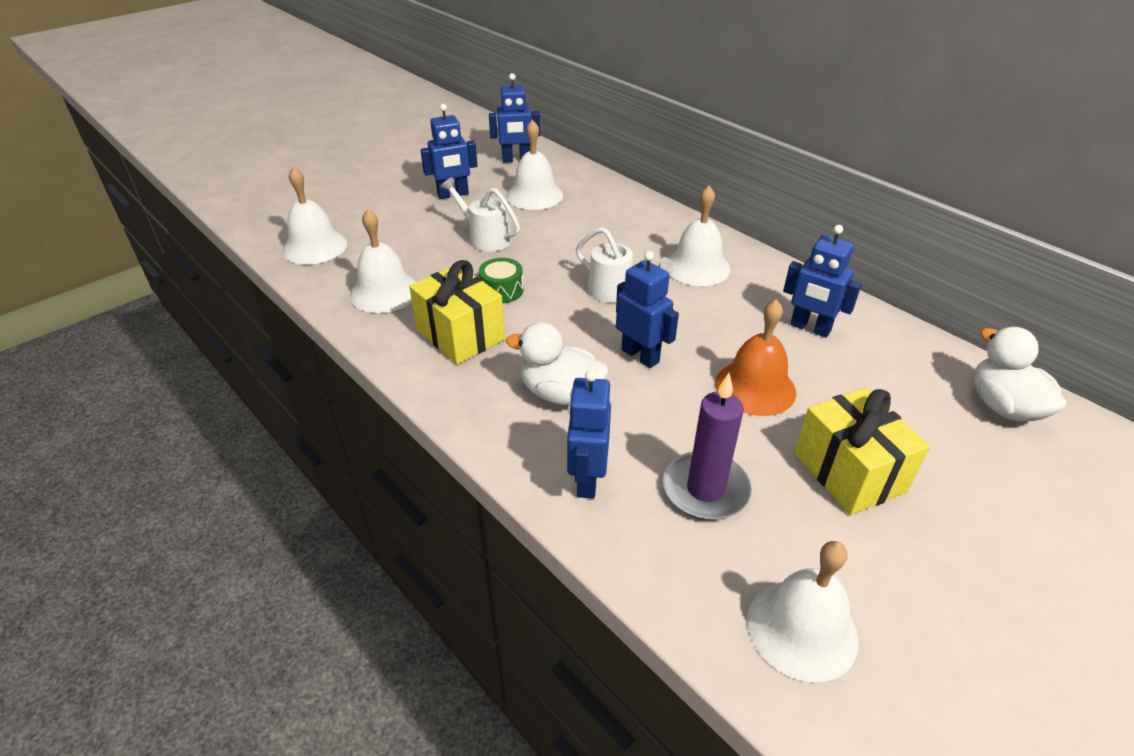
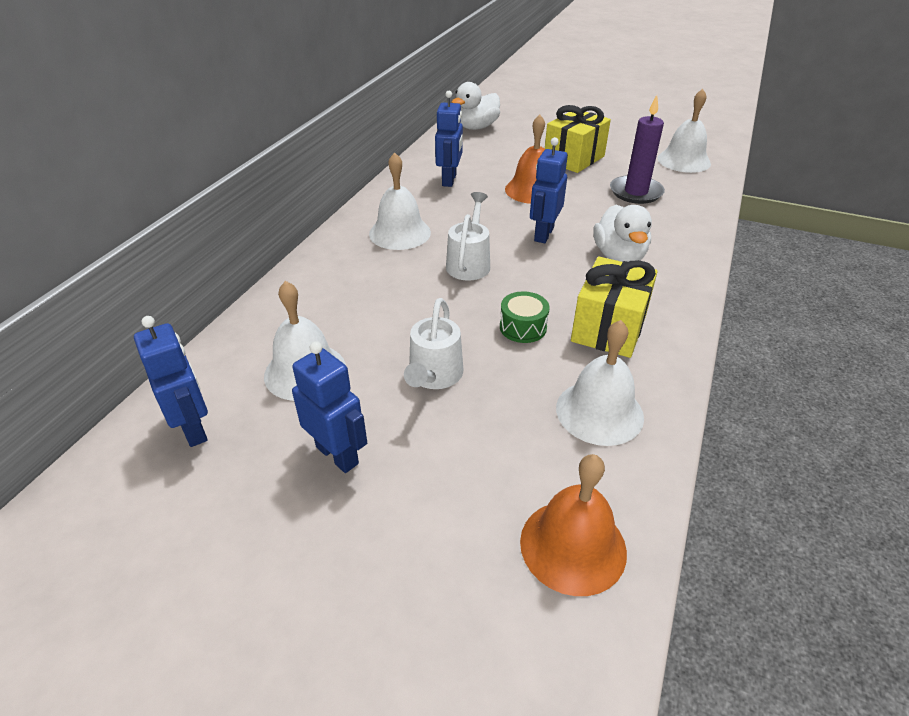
camera: 115 degrees left, 0 degrees up
white bell [282,167,347,265] -> orange bell [520,454,627,596]
blue robot [567,370,611,499] -> none

